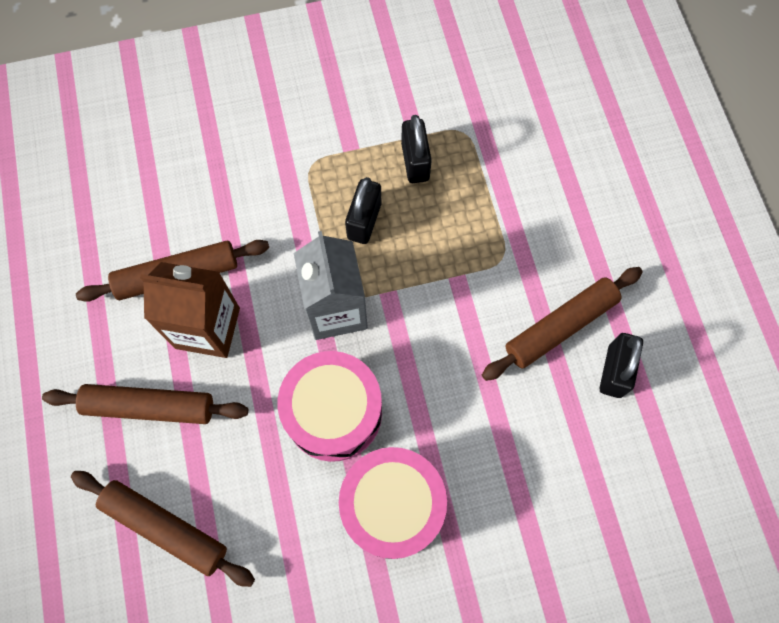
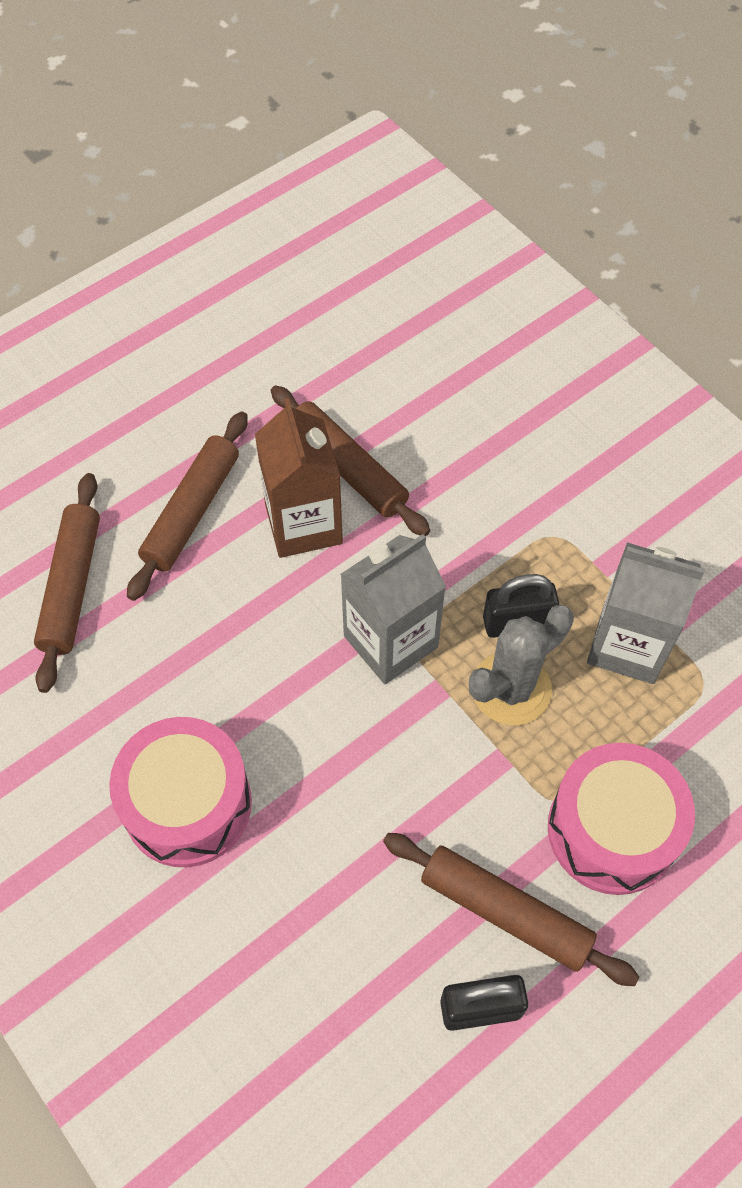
camera: 65 degrees right, 10 degrees down
brown rolling pin [42,384,248,424] -> brown rolling pin turned 45 degrees clockwise [127,411,248,601]
pink drum [278,351,382,462] -> pink drum moved to [548,743,695,895]
black padlock [401,115,432,183] -> grey carton [587,542,705,684]
none -> grey cactus [469,605,574,725]

